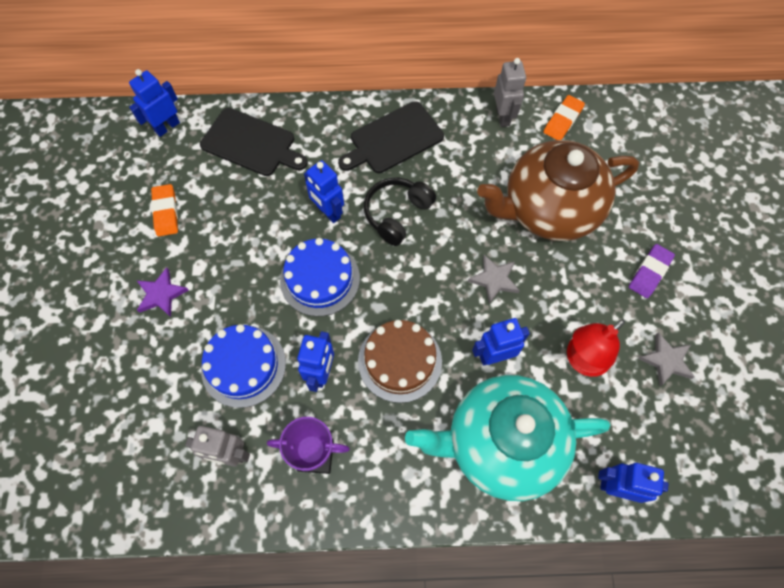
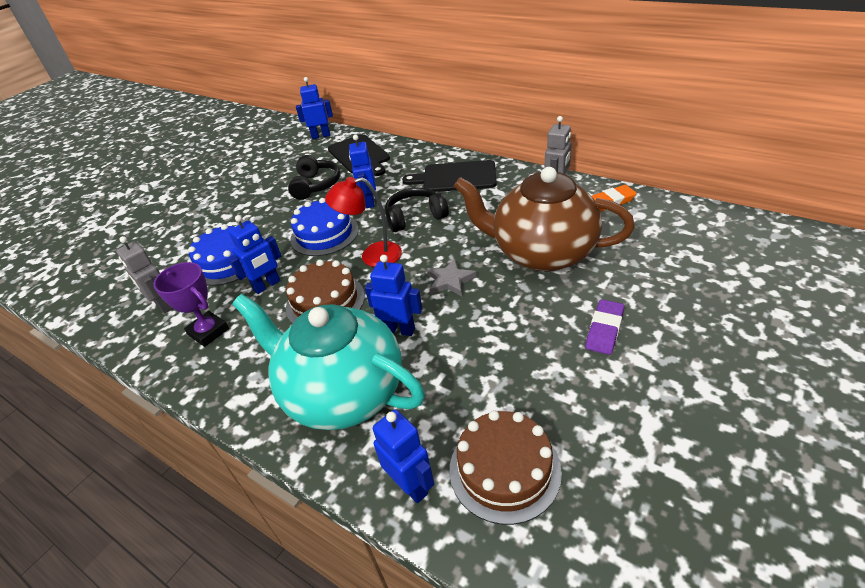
camera: 40 degrees right, 25 degrees down
purple star [137,267,189,317] -> none
orange eraser [151,184,178,236] -> none
red lamp [567,319,625,377] -> red lamp moved to [325,177,402,267]
purple eraser [629,244,675,298] -> purple eraser turned 45 degrees counterclockwise [585,299,624,355]
grey star [638,332,695,386] -> none
none -> black headphones [288,155,340,200]
none -> brown cake [450,410,562,525]

